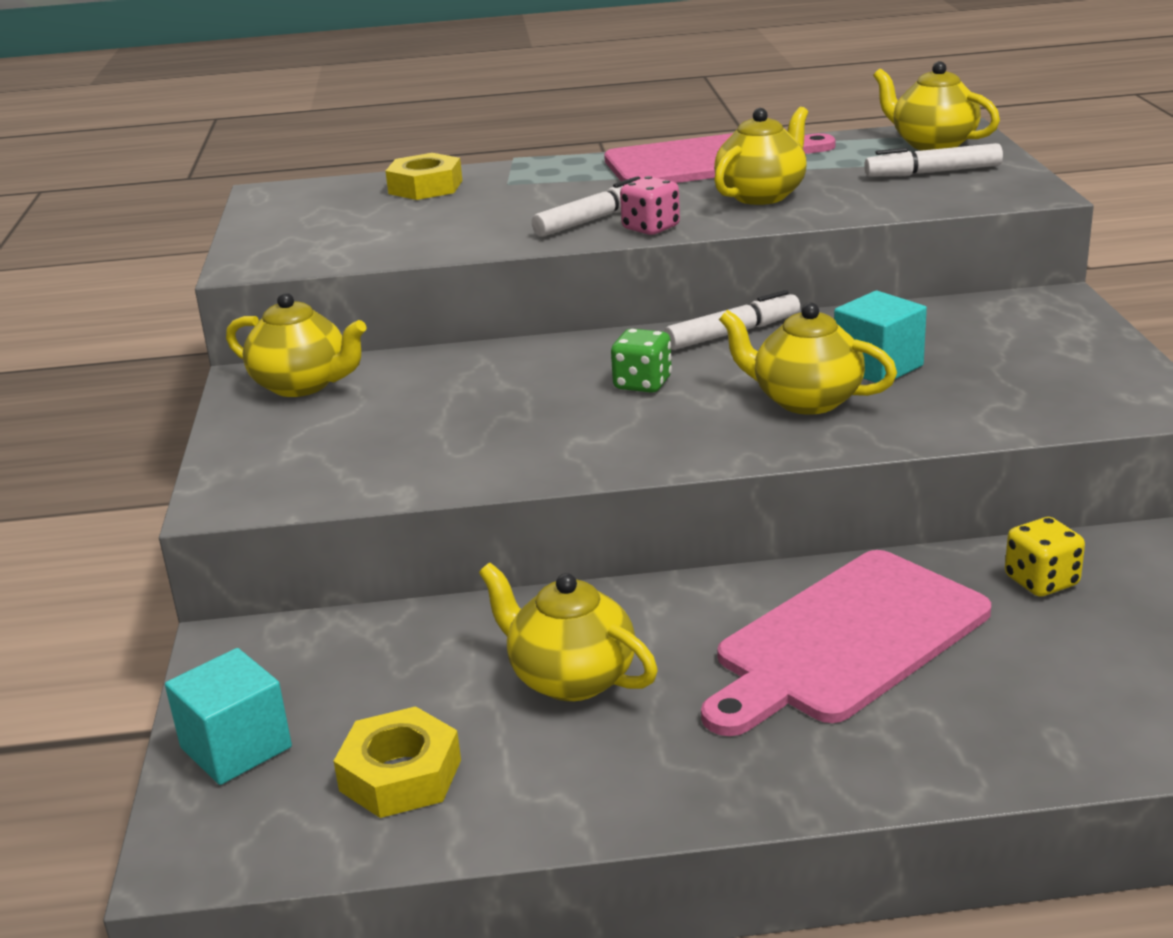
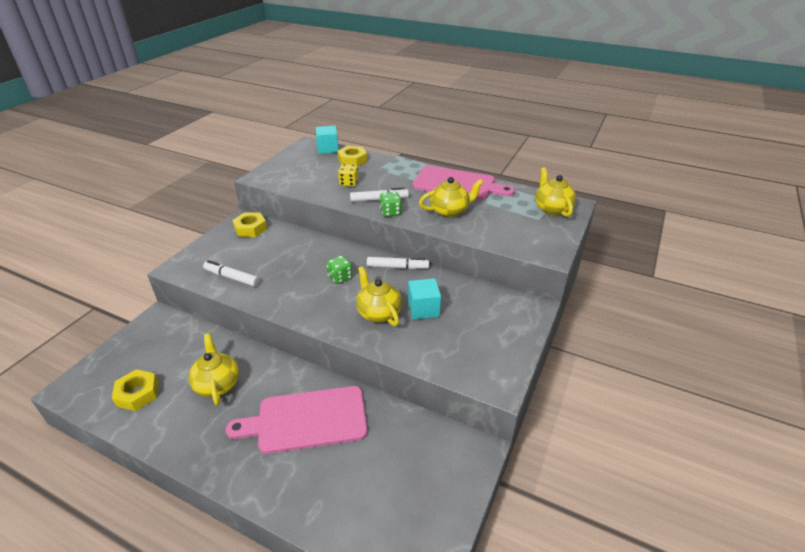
camera: 30 degrees right, 10 degrees up
turquoise cube [165,648,292,785] -> turquoise cube moved to [316,126,338,154]
yellow teapot [226,293,367,397] -> yellow nut [232,213,267,237]
pink dice [620,176,680,235] -> green dice [380,192,402,217]
white marker [864,143,1003,177] -> white marker moved to [203,260,260,287]
yellow dice [1005,517,1085,597] -> yellow dice moved to [338,164,358,187]

